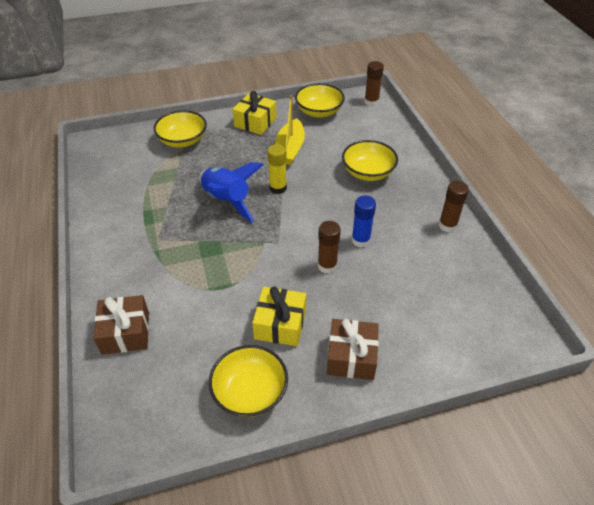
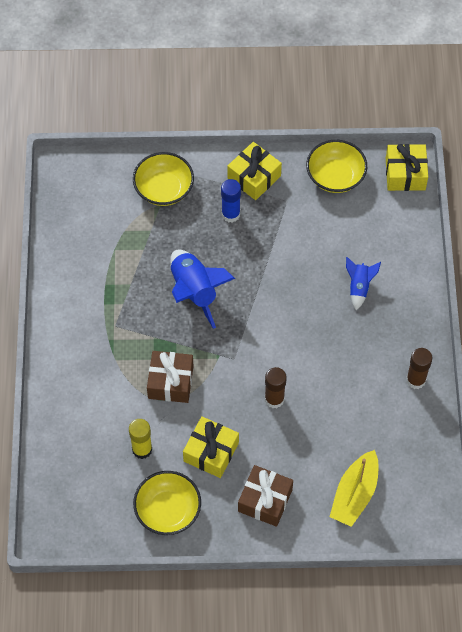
camera: 15 degrees right, 15 degrees up
brown gift [93,295,149,355] -> brown gift moved to [147,351,193,403]
yellow glue stick [267,144,287,194] -> yellow glue stick moved to [129,419,152,459]
yellow boat [275,95,305,165] -> yellow boat moved to [330,450,378,527]
yellow bowl [342,140,398,181] -> blue rocket [346,257,381,310]
blue glue stick [351,196,376,248] -> blue glue stick moved to [221,179,241,222]
brown glue stick [364,61,384,107] -> yellow gift [386,144,428,191]

